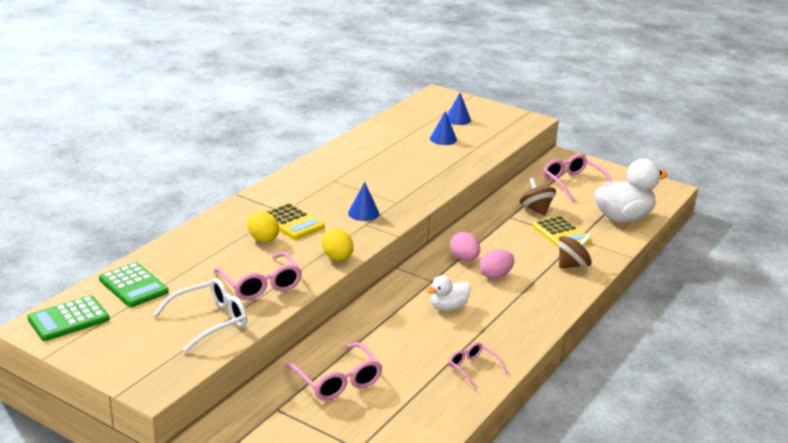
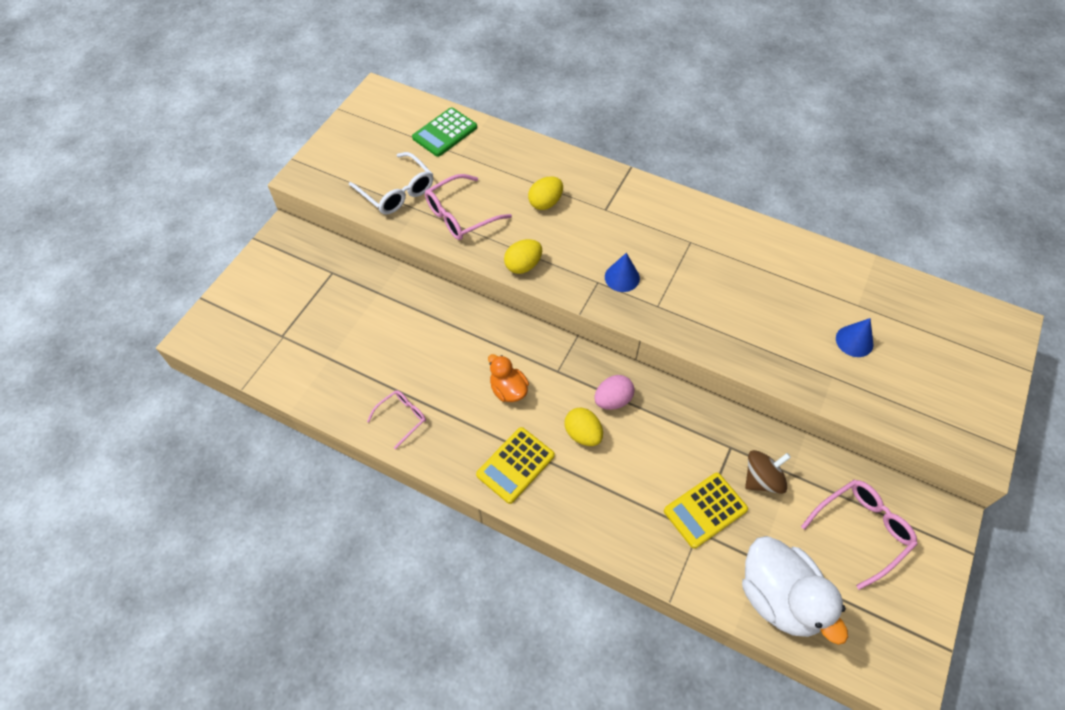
camera: 85 degrees right, 30 degrees up
green calculator [27,295,110,341] -> none
yellow calculator [265,203,325,240] -> yellow calculator moved to [476,427,555,504]
pink glasses [286,342,382,400] -> none
white duck [426,275,471,311] -> orange duck [488,354,529,402]
blue cone [447,93,471,125] -> none
pink egg [480,249,514,279] -> yellow egg [564,408,603,446]
brown spinning top [559,234,592,269] -> none

